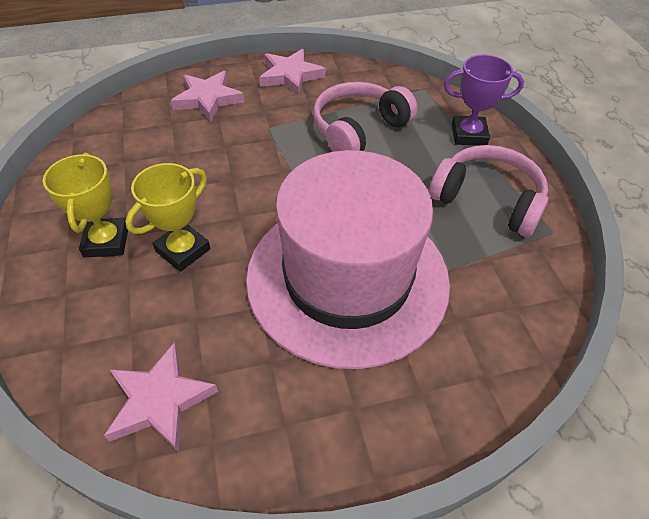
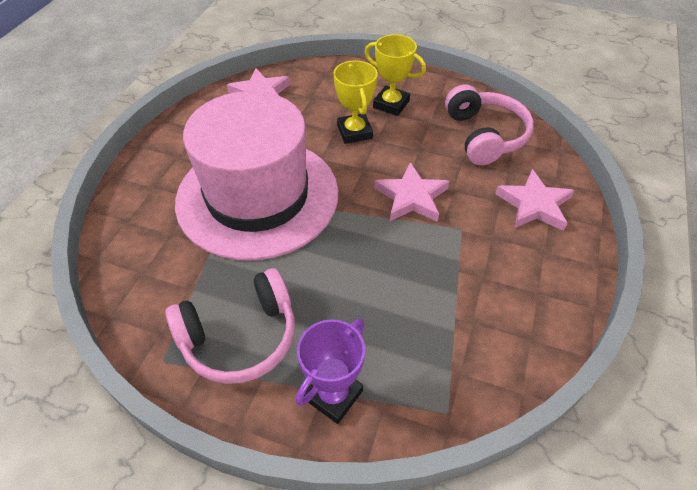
camera: 125 degrees right, 0 degrees up
pink star [259,49,326,96] -> pink star moved to [374,162,449,222]
pink headphones [313,82,418,152] -> pink headphones moved to [445,85,534,165]

